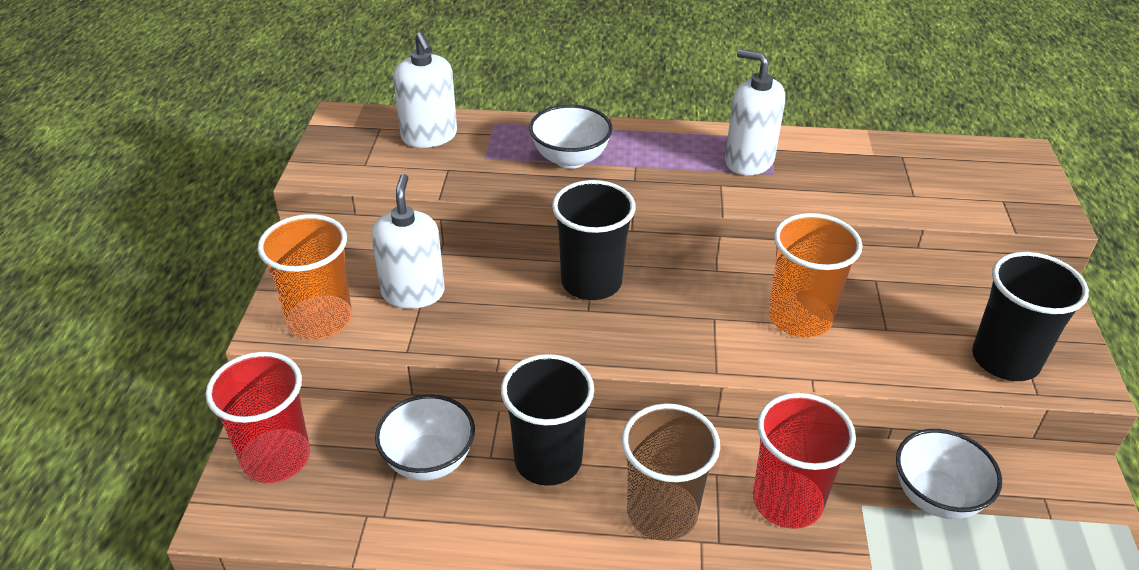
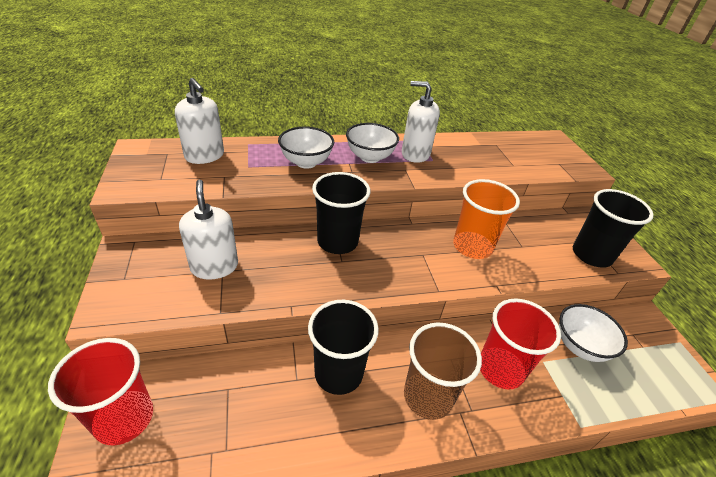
camera: 20 degrees left, 0 degrees up
orange cup [258,214,352,340] -> none
white bowl [375,395,475,481] -> white bowl moved to [346,123,399,163]

